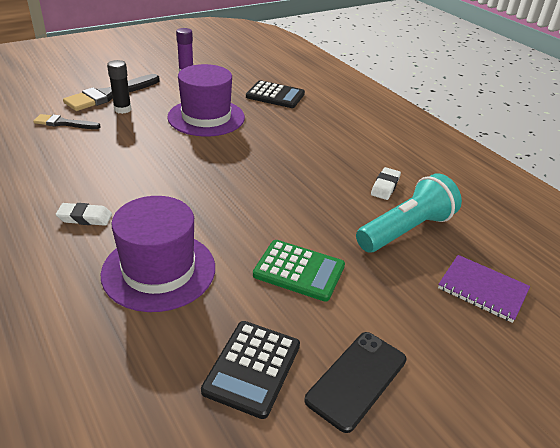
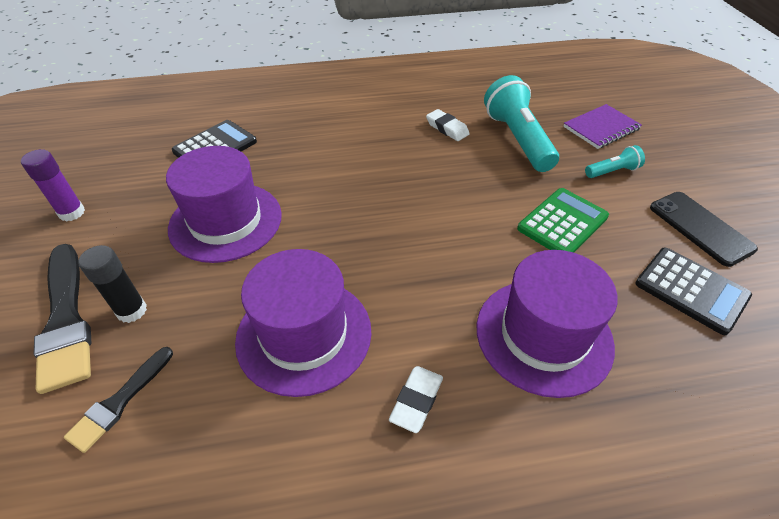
camera: 65 degrees left, 10 degrees up
none -> purple hat [235,249,371,397]
none -> turquoise flashlight [585,145,645,178]

